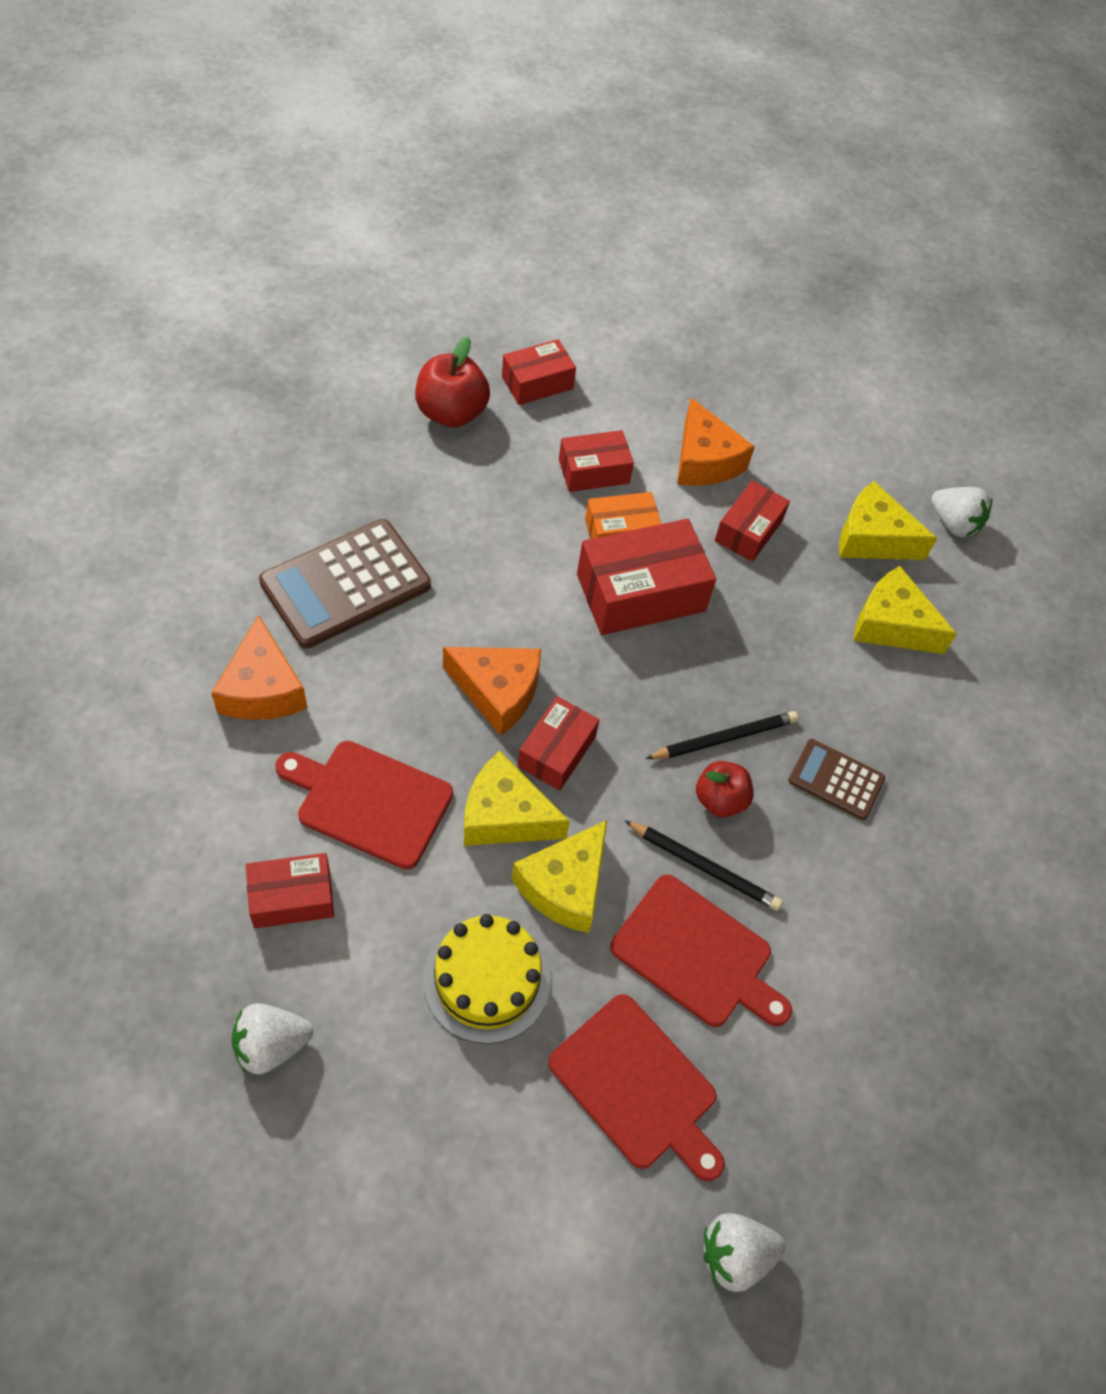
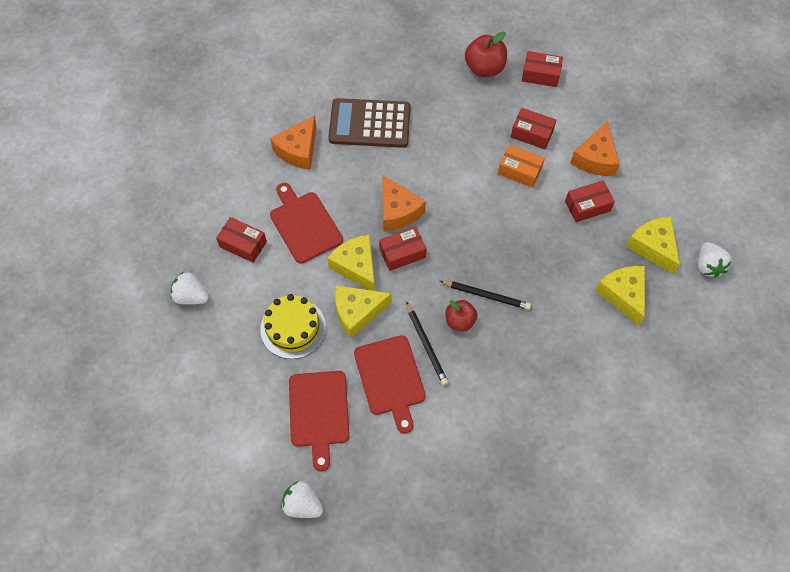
camera: 45 degrees right, 5 degrees up
red box [577,519,716,635] -> none
brown calculator [788,739,885,820] -> none

